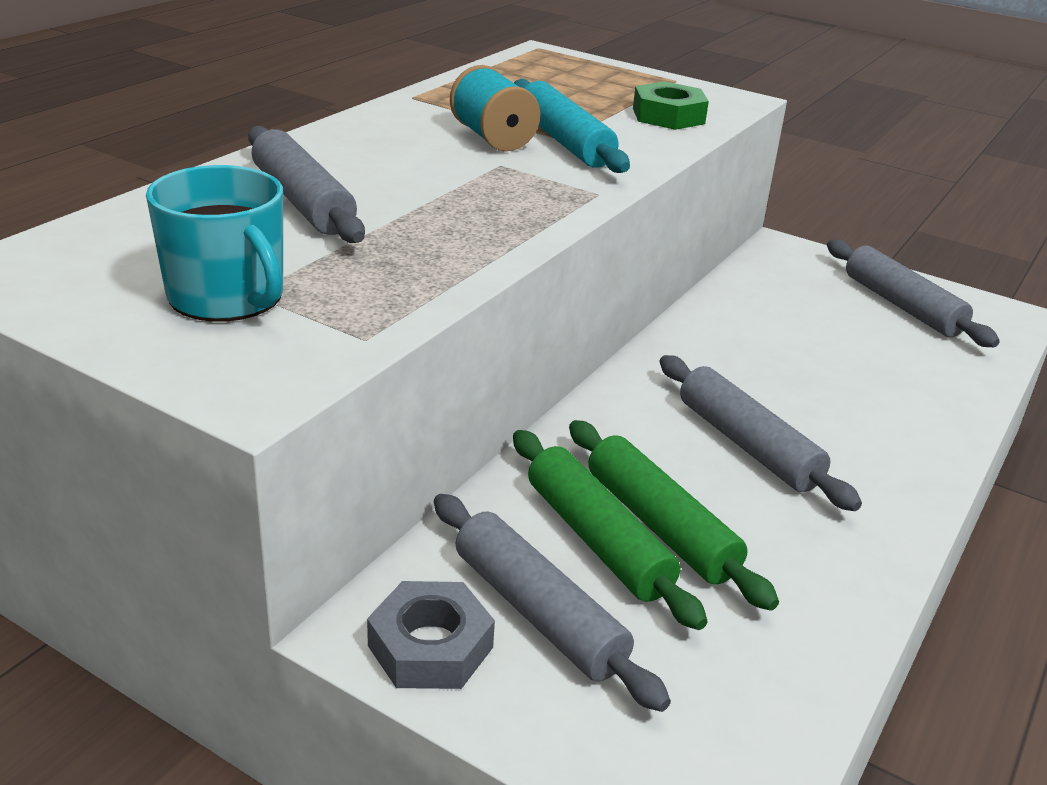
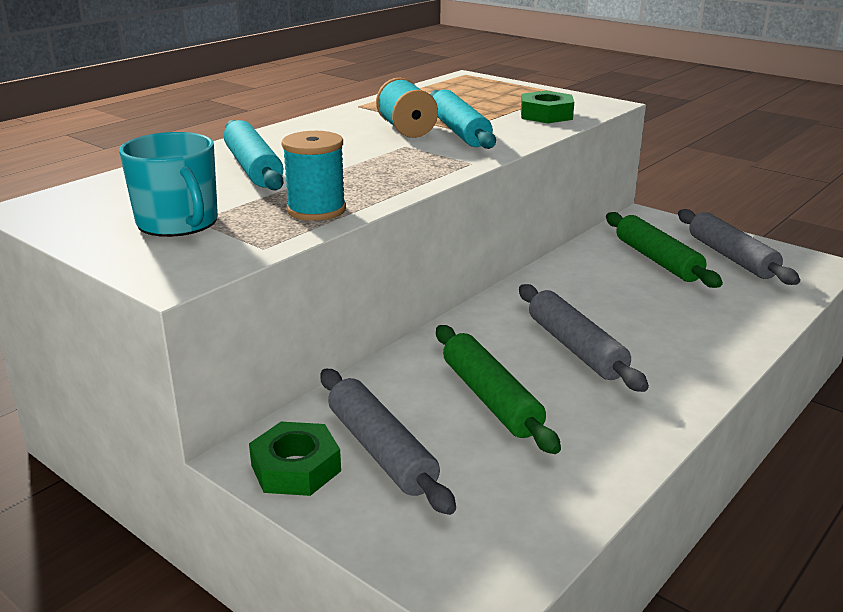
camera: 10 degrees right, 5 degrees down
grey rolling pin [248,126,365,243] -> turquoise rolling pin [224,120,284,190]
grey nut [367,581,495,689] -> green nut [249,422,341,496]
green rolling pin [513,430,708,630] -> green rolling pin moved to [606,212,723,288]
none -> turquoise spool [282,131,346,221]

